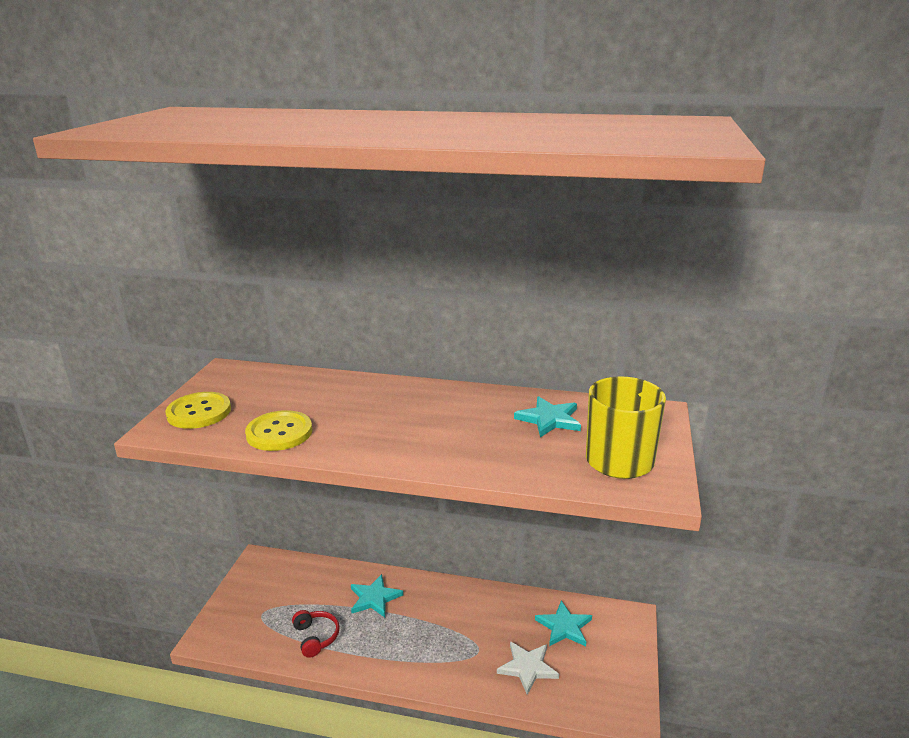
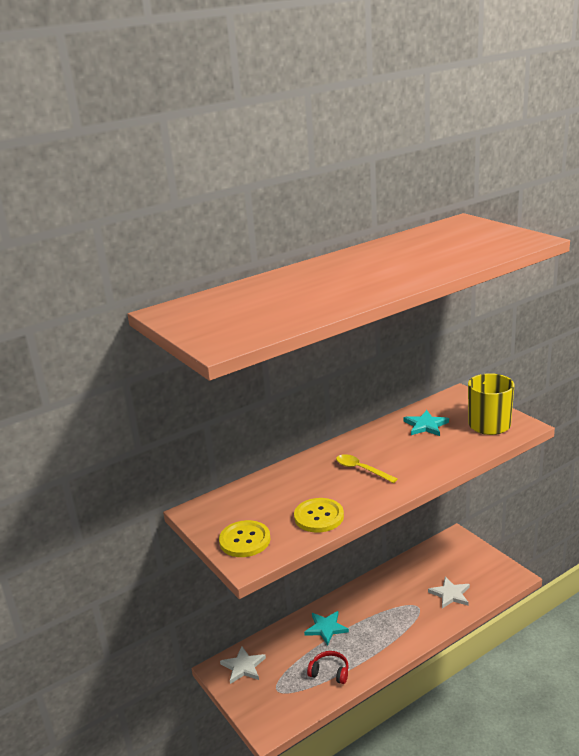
camera: 45 degrees left, 0 degrees up
turquoise star [535,601,592,646] -> none
none -> white star [220,646,266,684]
none -> yellow spoon [336,454,398,483]

